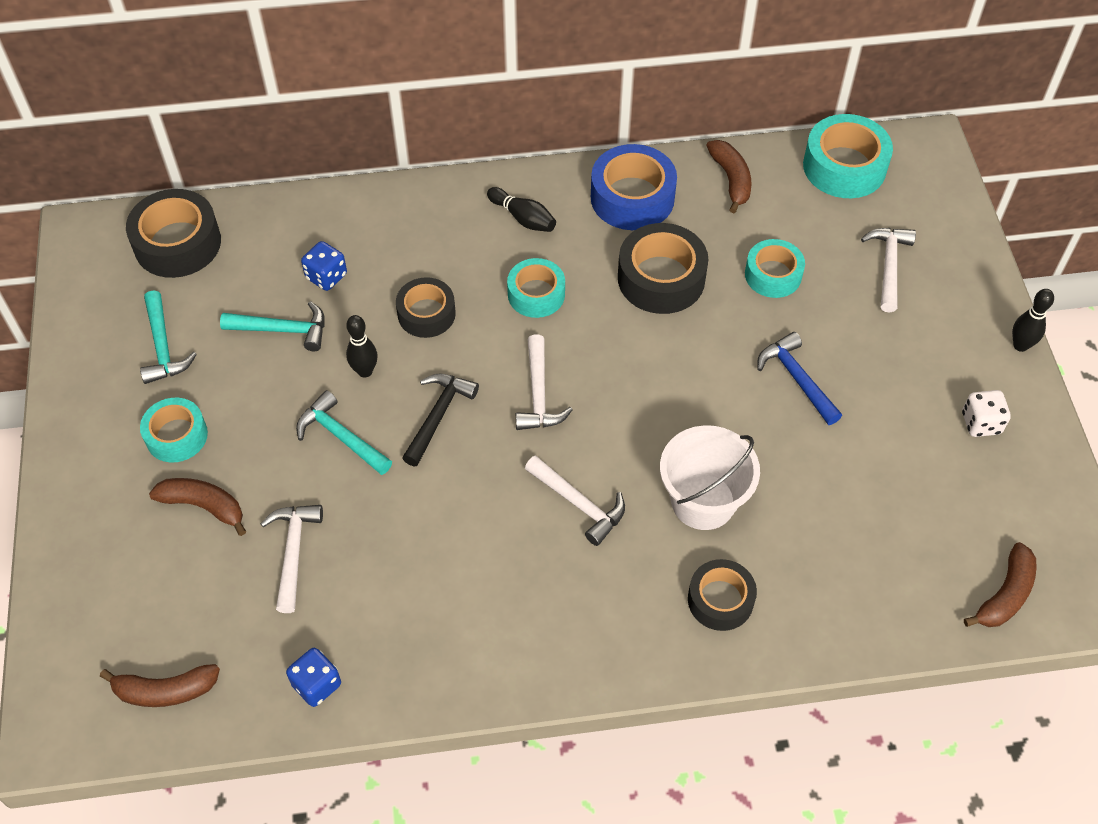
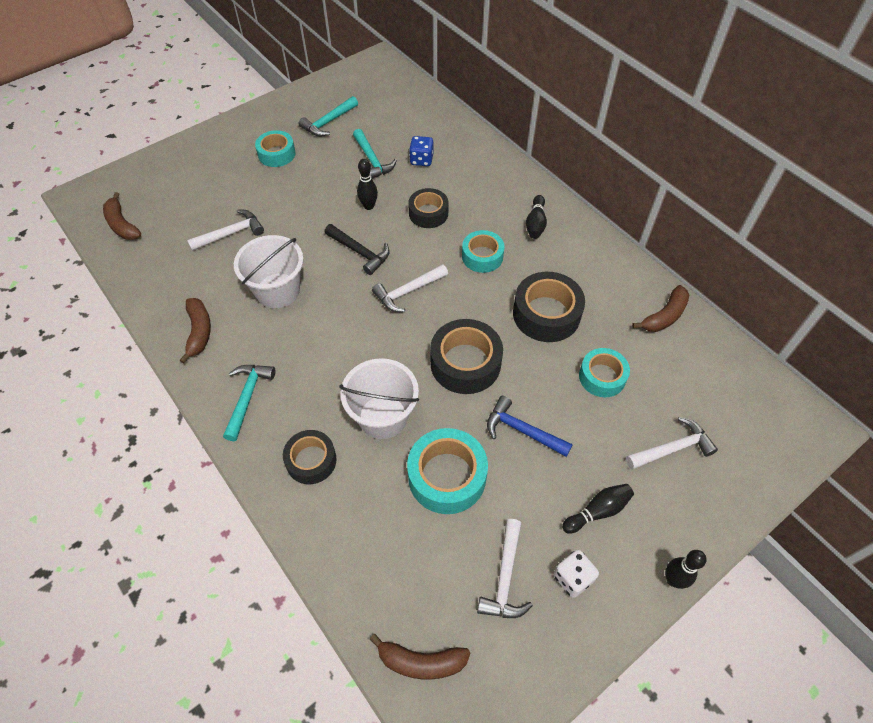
camera: 60 degrees right, 0 degrees up
black tape [126,189,221,278] -> black tape moved to [430,319,503,394]
brown banana [149,478,246,536] -> brown banana moved to [180,298,211,363]
blue dice [286,648,341,707] -> none
turquoise hammer [296,390,392,475] -> turquoise hammer moved to [223,365,275,441]
black hammer [402,374,479,466] -> black hammer turned 45 degrees clockwise [324,224,390,275]
white hammer [525,455,625,546] -> white hammer moved to [477,519,533,618]
blue tape [591,144,677,230] -> none
blue hammer [757,332,842,425] -> blue hammer turned 90 degrees counterclockwise [487,396,573,457]
turquoise tape [803,114,893,198] -> turquoise tape moved to [407,428,488,514]
none -> white bucket [234,235,304,308]
none -> black bowling pin [562,484,634,534]

